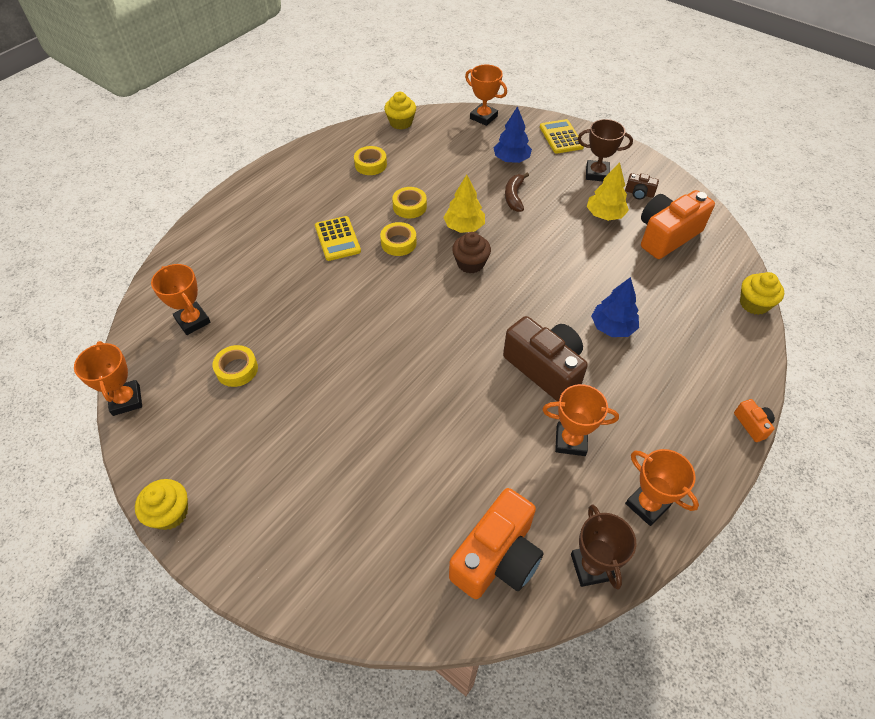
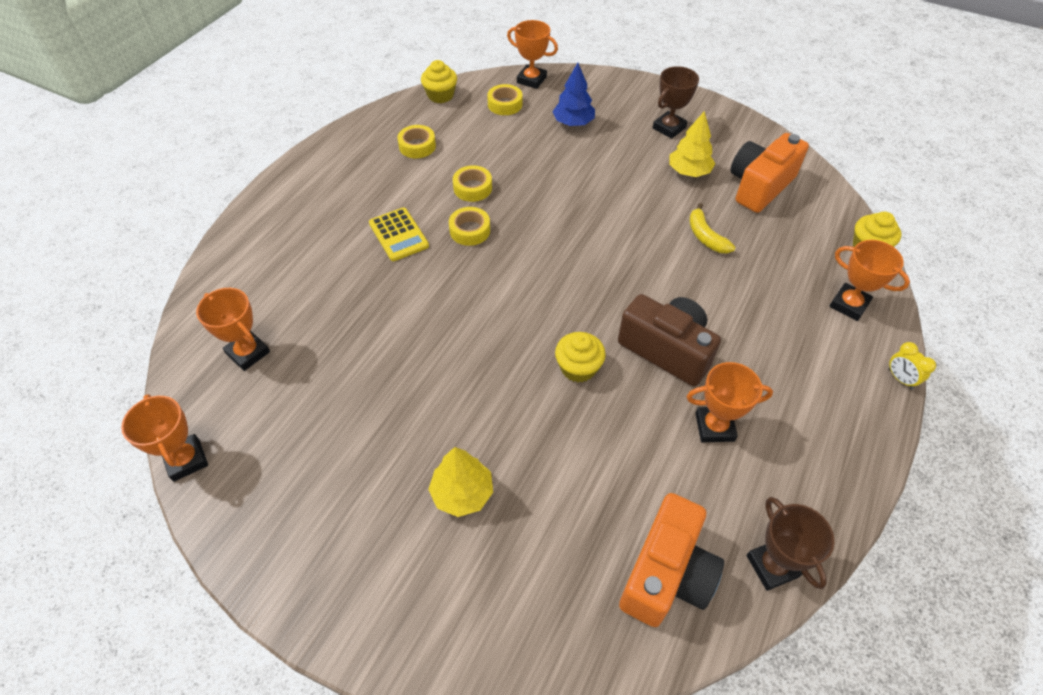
camera: 10 degrees left, 0 degrees up
yellow cupcake [135,479,188,530] -> yellow cupcake moved to [555,332,606,382]
yellow tape [213,345,258,387] -> yellow tape moved to [487,84,522,115]
yellow tree [443,174,485,233] -> yellow tree moved to [428,447,493,517]
brown cupcake [452,232,491,273] -> none
brown banana [505,173,529,212] -> none
yellow calculator [540,119,584,154] -> none
brown trophy [578,119,633,181] -> brown trophy turned 45 degrees counterclockwise [653,66,699,139]
blue tree [591,277,639,337] -> none
brown camera [625,173,659,200] -> none
orange trophy [625,449,699,526] -> orange trophy moved to [829,240,910,321]
orange camera [734,399,775,442] -> yellow clock [889,342,936,389]
none -> yellow banana [689,203,735,253]

